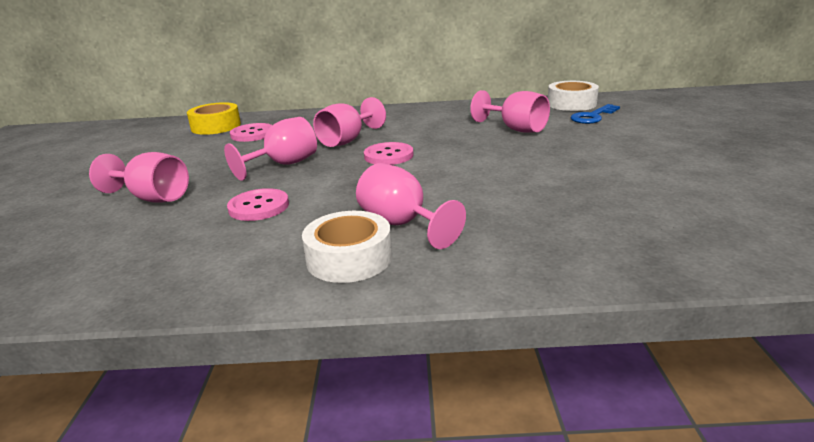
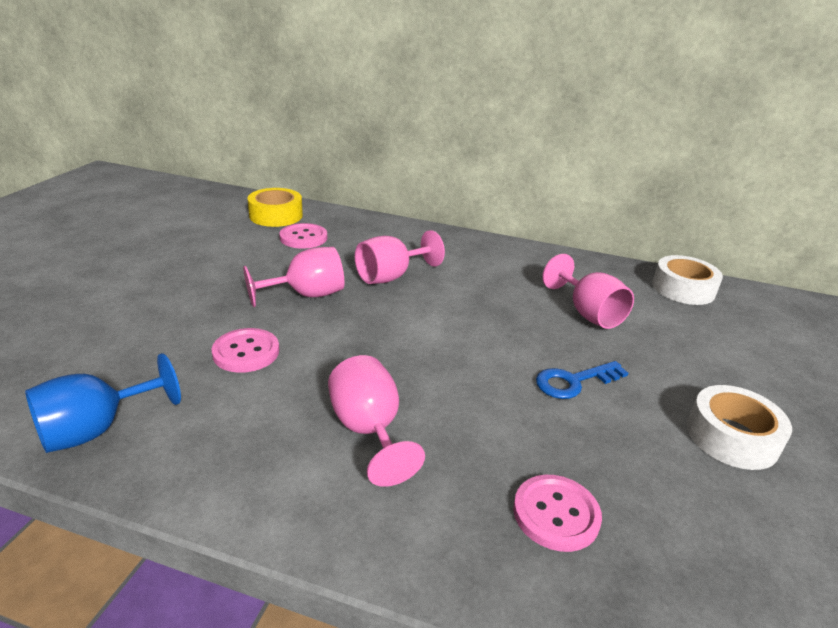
camera: 15 degrees right, 5 degrees up
pink goblet [89,152,189,203] -> none
white tape [302,211,392,283] -> white tape moved to [687,385,792,470]
pink button [364,142,414,165] -> pink button moved to [513,475,602,552]
blue key [570,104,620,124] -> blue key moved to [536,361,628,399]
none -> blue goblet [25,353,181,453]

